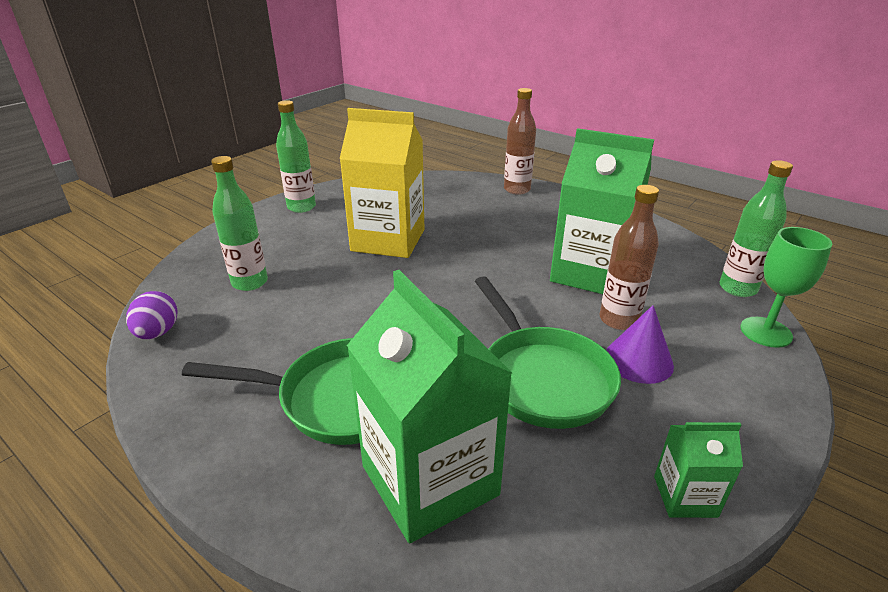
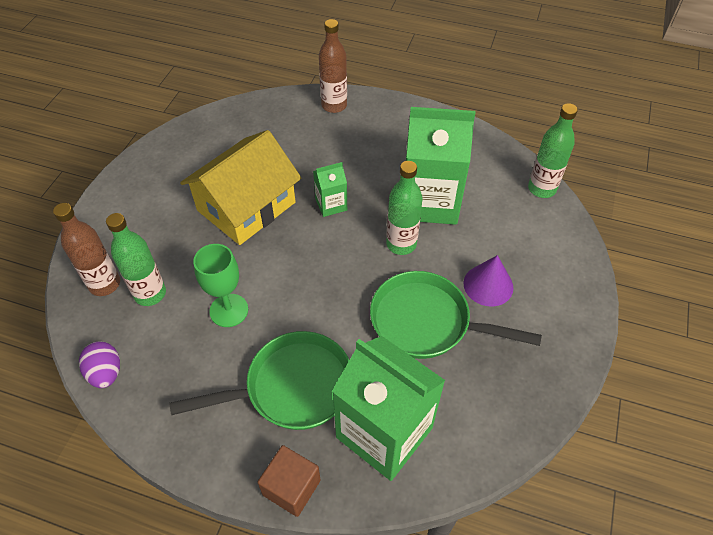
camera: 20 degrees left, 20 degrees up
green bottle [276,100,316,213] -> green bottle moved to [386,161,423,255]
yellow carton [339,108,424,258] -> yellow house [180,130,302,245]
green pan [475,276,621,429] -> green pan turned 150 degrees clockwise [370,271,542,359]
brown bottle [600,185,659,330] -> brown bottle moved to [53,203,120,296]
green carton [654,422,743,518] -> green carton moved to [313,162,347,217]
green goblet [740,227,832,348] -> green goblet moved to [193,244,248,327]
none -> brown cube [258,445,321,517]

